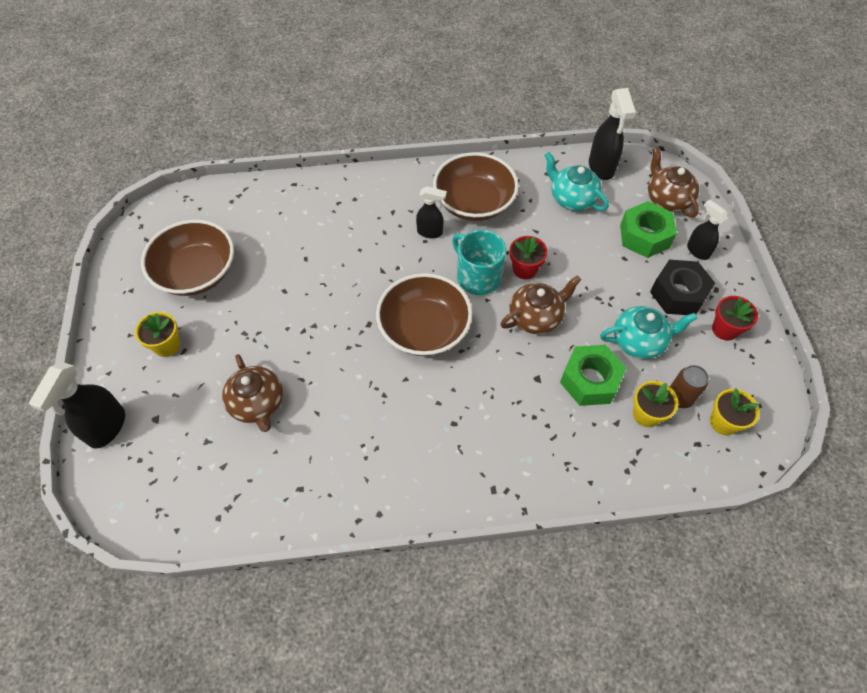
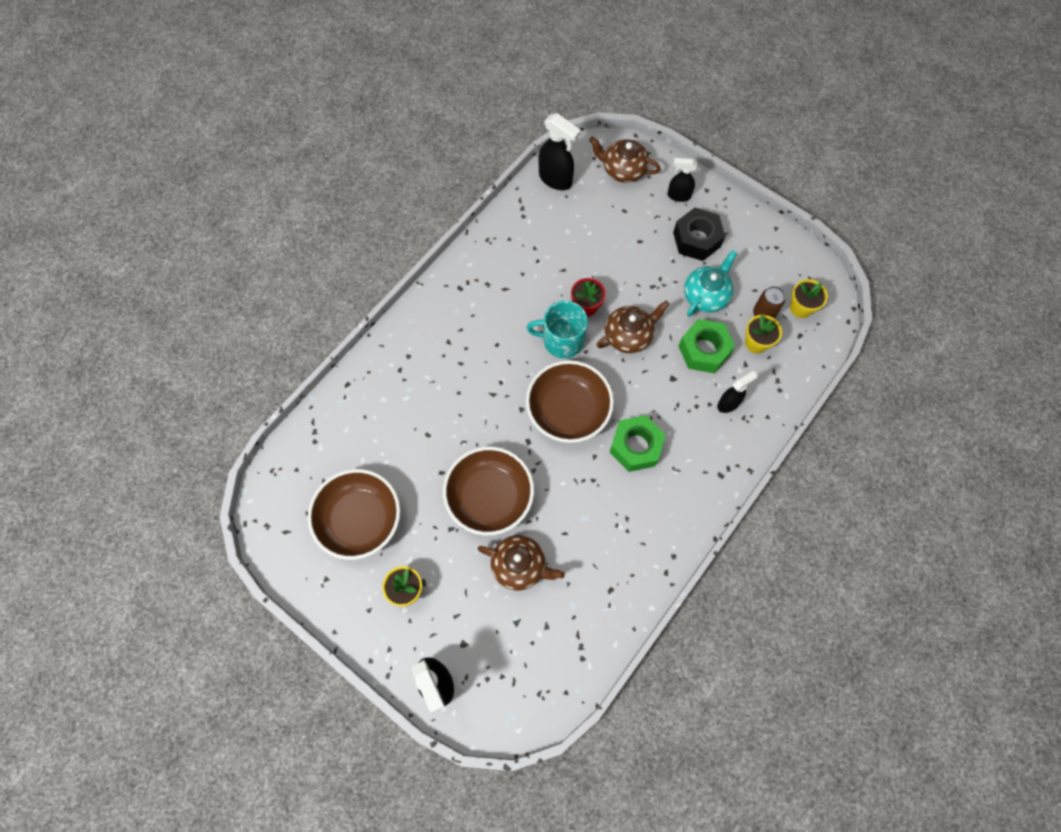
camera: 45 degrees left, 10 degrees up
black spray bottle [416,186,447,238] -> black spray bottle moved to [717,371,758,413]
brown bowl [433,152,519,221] -> brown bowl moved to [443,446,534,536]
brown teapot [500,275,581,334] -> brown teapot turned 45 degrees clockwise [596,301,670,353]
turquoise teapot [545,152,609,211] -> none
green nut [620,201,677,258] -> green nut moved to [610,415,666,472]
red flower pot [712,296,758,341] -> none

